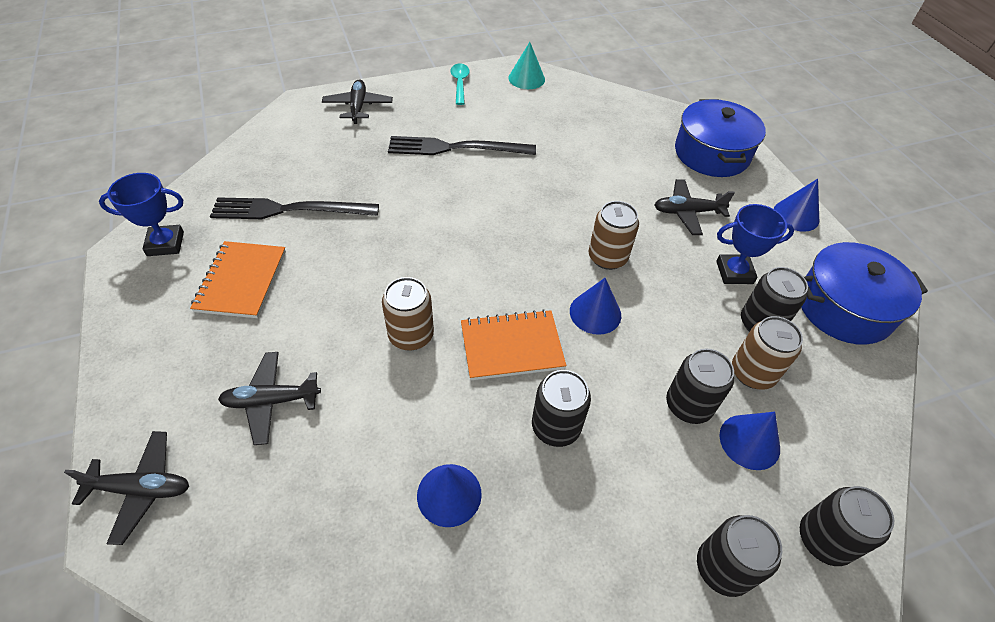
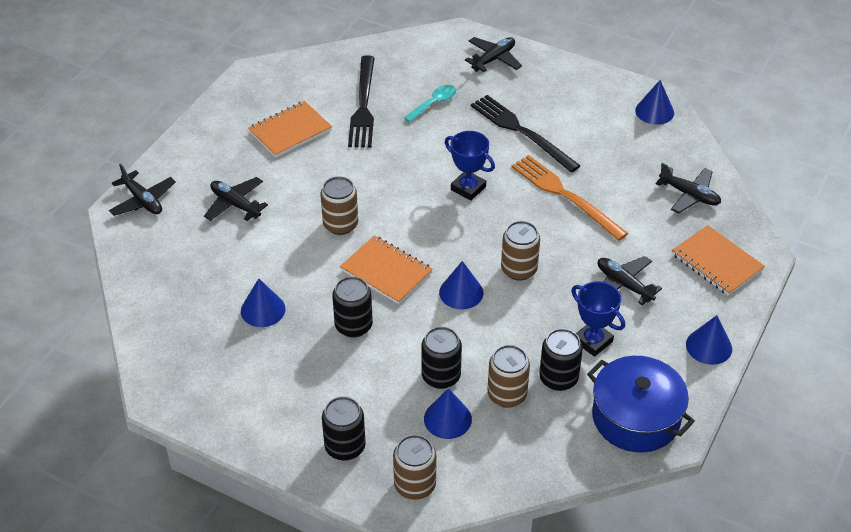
camera: 50 degrees right, 5 degrees down
blue trophy [99,173,184,256] -> blue trophy moved to [445,131,495,201]
black fork [210,197,379,219] -> black fork turned 135 degrees counterclockwise [348,55,375,148]
turquoise spoon [450,63,470,105] -> turquoise spoon moved to [404,85,456,122]
turquoise cone [508,42,545,89] -> blue cone [635,80,674,125]
blue pot [675,99,766,177] -> orange notebook [672,225,765,296]
black can [800,486,894,566] -> brown can [393,435,436,500]
none -> orange fork [511,155,628,241]
none -> black plane [655,163,721,213]

